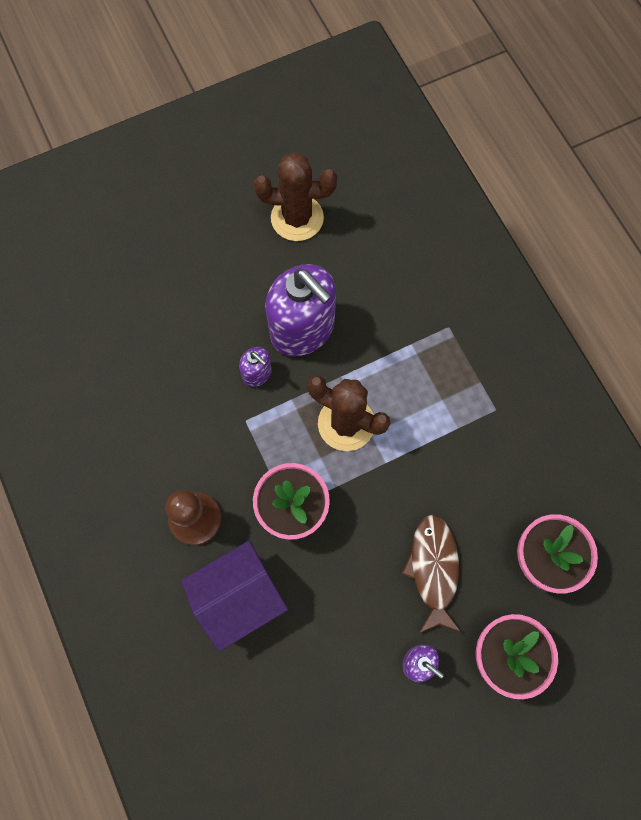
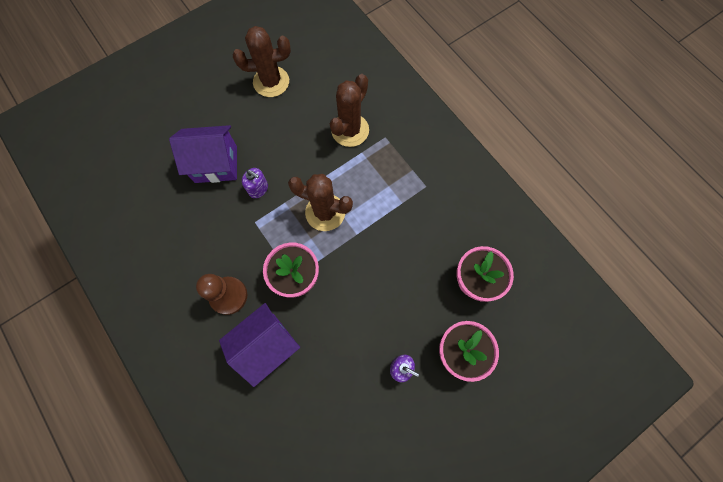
camera: 10 degrees left, 0 degrees up
purple soap dispenser [265,264,336,357] -> none
brown fish [401,515,461,634] -> none
none -> purple house [169,125,237,183]
none -> brown cactus [330,74,369,147]

